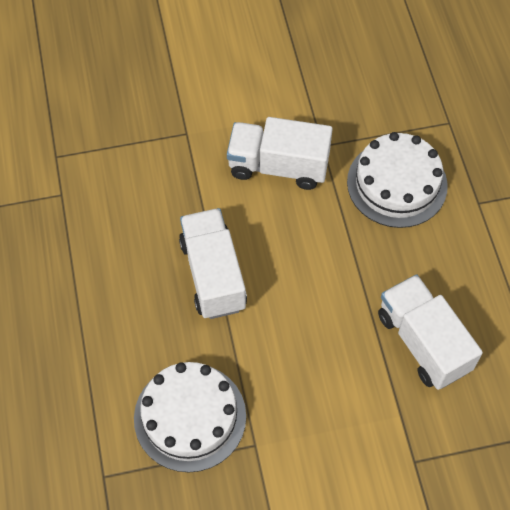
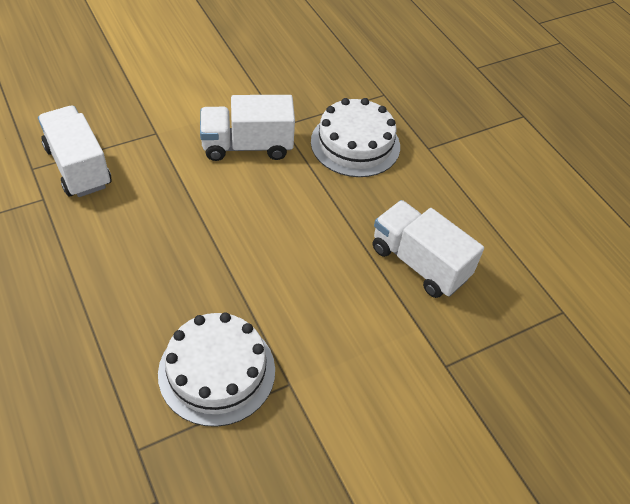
camera: 20 degrees left, 10 degrees down
white truck [179,208,247,319] -> white truck moved to [38,106,112,197]

